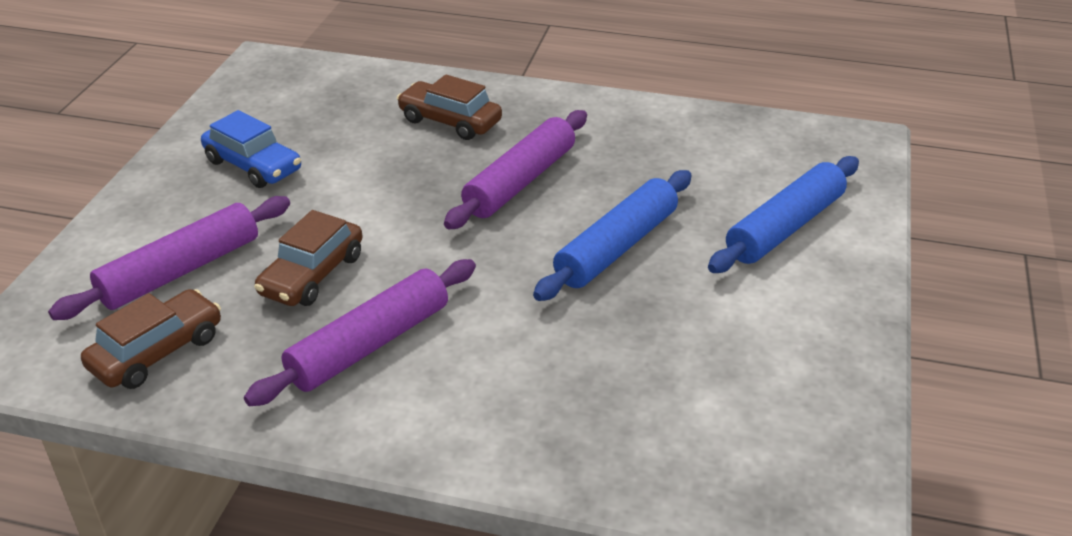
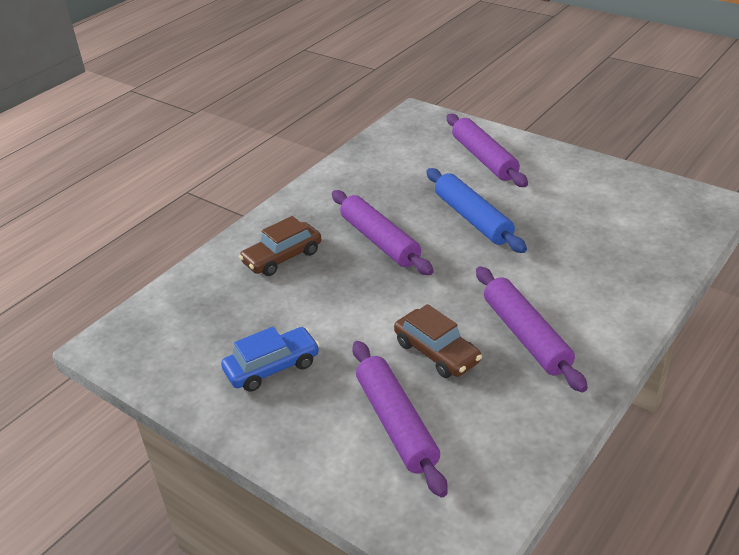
camera: 65 degrees left, 0 degrees up
brown car [81,289,221,389] -> none
blue rolling pin [708,156,859,273] -> purple rolling pin [447,114,528,187]

